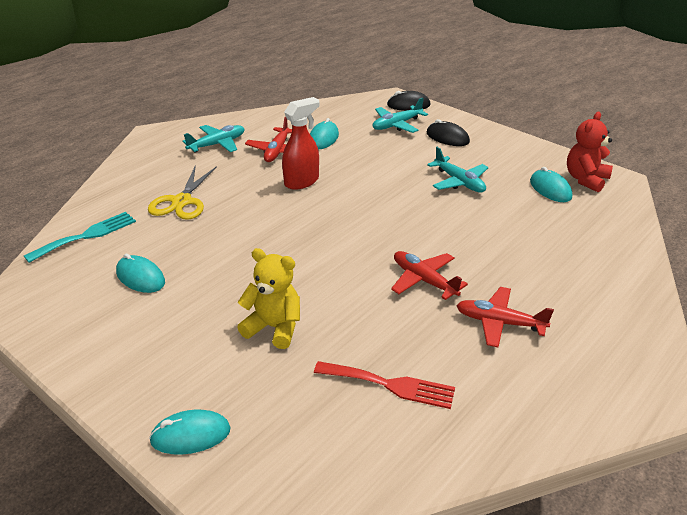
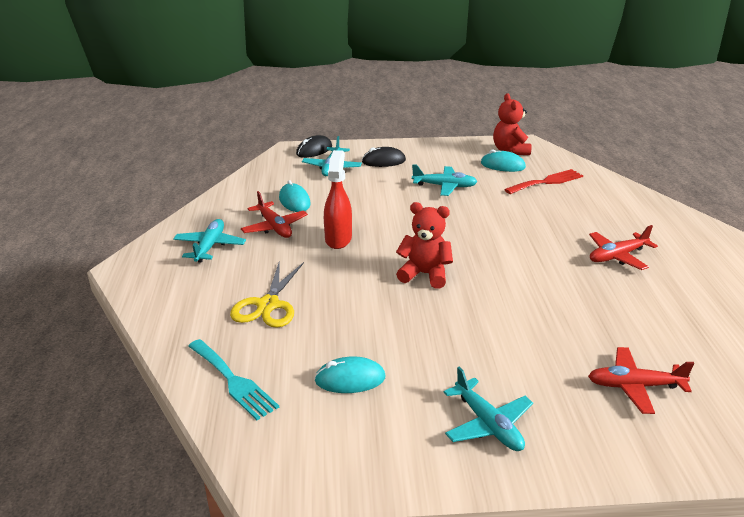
camera: 45 degrees left, 5 degrees down
turquoise fork [24,212,136,263] -> turquoise fork turned 135 degrees clockwise [188,339,279,420]
yellow scissors [148,165,217,220] -> yellow scissors turned 45 degrees clockwise [230,260,304,328]
turquoise mouse [149,410,231,455] -> none
yellow teddy bear [237,248,300,349] -> none
red fork [314,361,455,409] -> red fork moved to [504,169,583,194]
red plane [391,251,468,300] -> red plane moved to [588,347,695,414]
none -> red teddy bear [396,202,453,289]
none -> turquoise plane [444,367,533,451]

